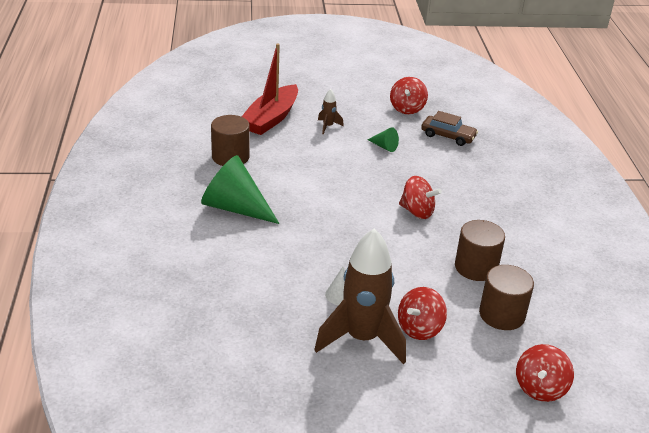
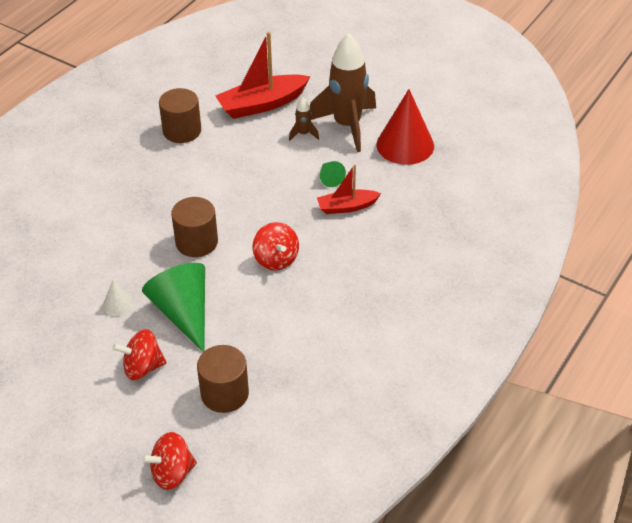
camera: 40 degrees right, 10 degrees up
green cone [201,155,280,224] -> green cone moved to [142,263,205,352]
brown rocket [314,228,406,364] -> brown rocket moved to [310,33,376,152]
red spinning top [390,77,428,114] -> red cone [376,89,434,165]
brown car [421,111,478,146] -> none
brown cylinder [455,220,505,281] -> brown cylinder moved to [171,197,218,257]
none -> red boat [317,165,381,214]

